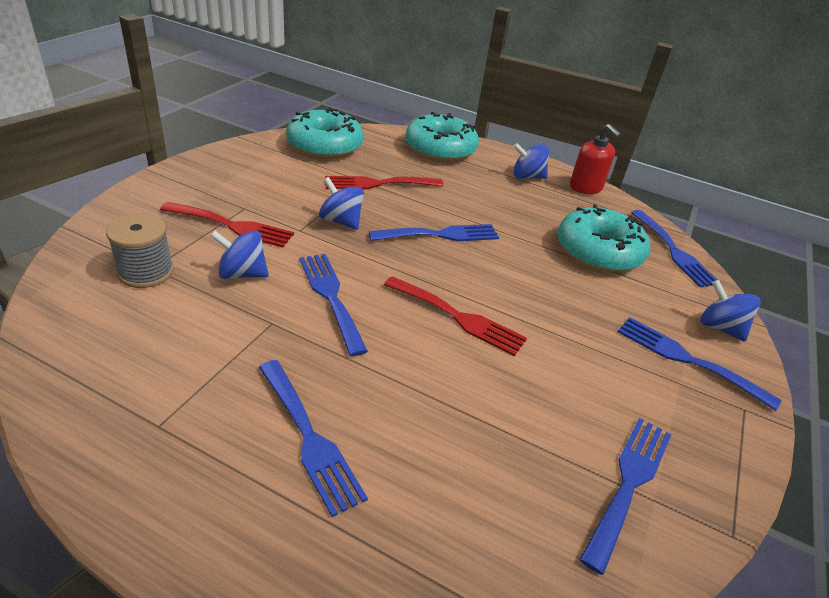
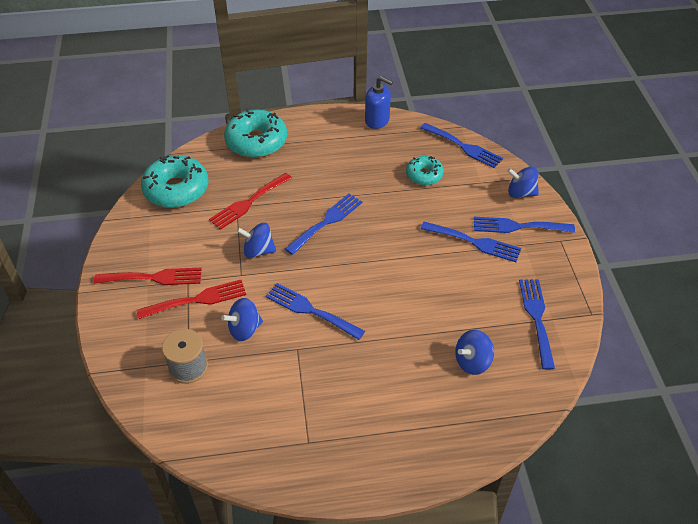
camera: 30 degrees left, 10 degrees up
blue fork [259,360,368,517] -> blue fork moved to [421,222,521,262]
red fork [384,276,527,356] -> red fork moved to [94,268,202,285]
blue spinning top [513,143,549,179] -> blue spinning top moved to [455,330,494,375]
turquoise donut [558,204,650,272] -> turquoise donut [406,156,444,185], size x0.58
red soap dispenser [570,124,621,194] -> blue soap dispenser [365,76,393,129]

